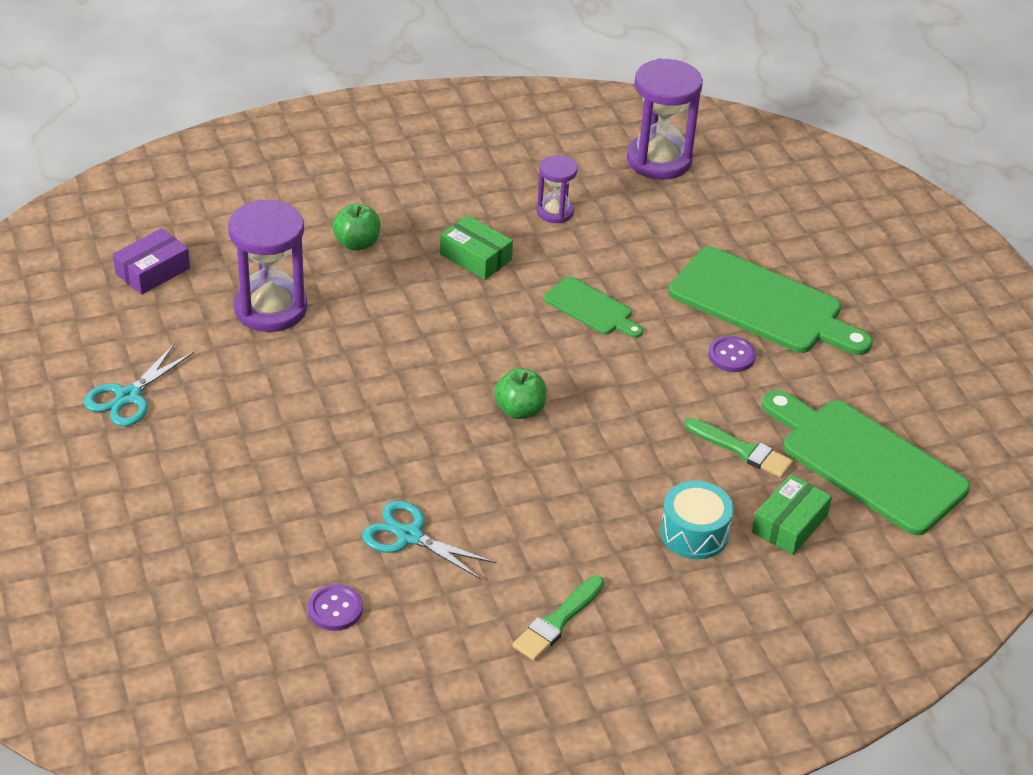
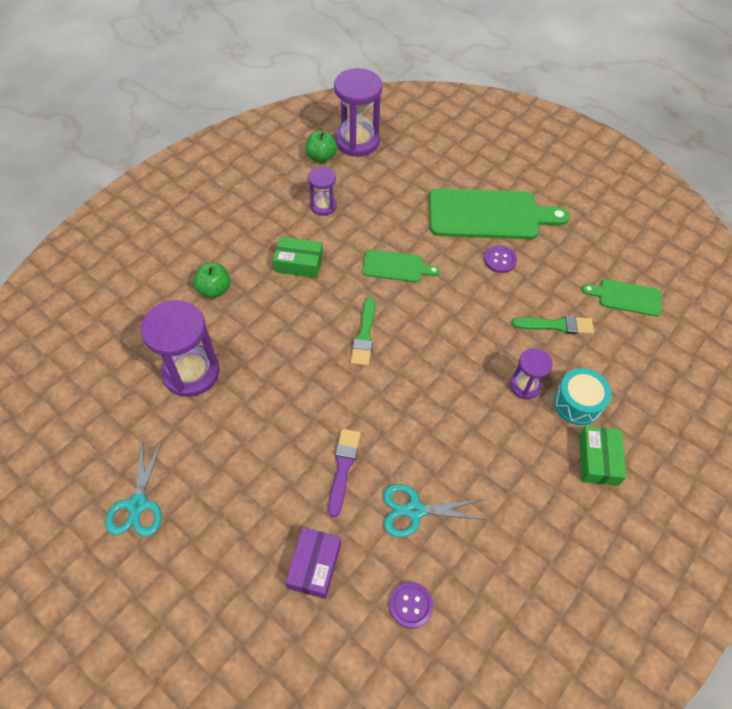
camera: 30 degrees left, 15 degrees up
purple box [113,228,190,295] -> purple box moved to [285,527,341,599]
green apple [494,368,546,419] -> green apple moved to [306,131,337,163]
green brush [513,576,604,661] -> green brush moved to [350,297,375,366]
green box [752,474,832,555] -> green box moved to [579,426,626,486]
green cutting board [762,390,970,535] -> green cutting board [582,279,662,317], size x0.52
none -> purple brush [328,429,361,517]
none -> purple hourglass [510,348,553,399]

